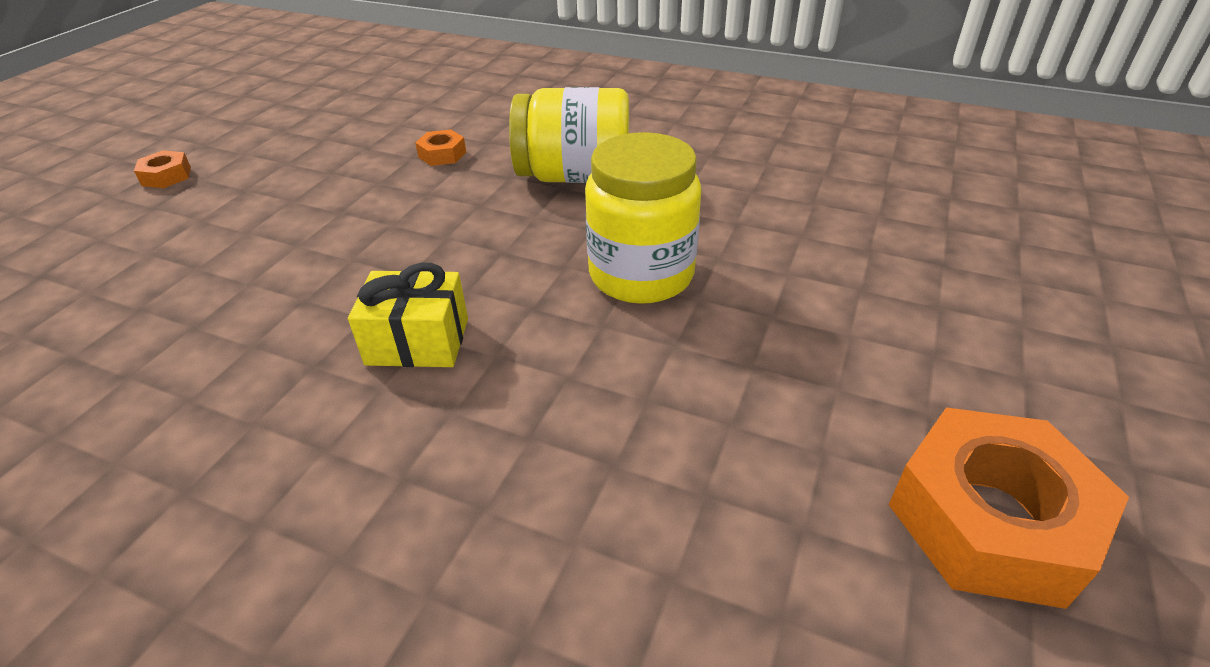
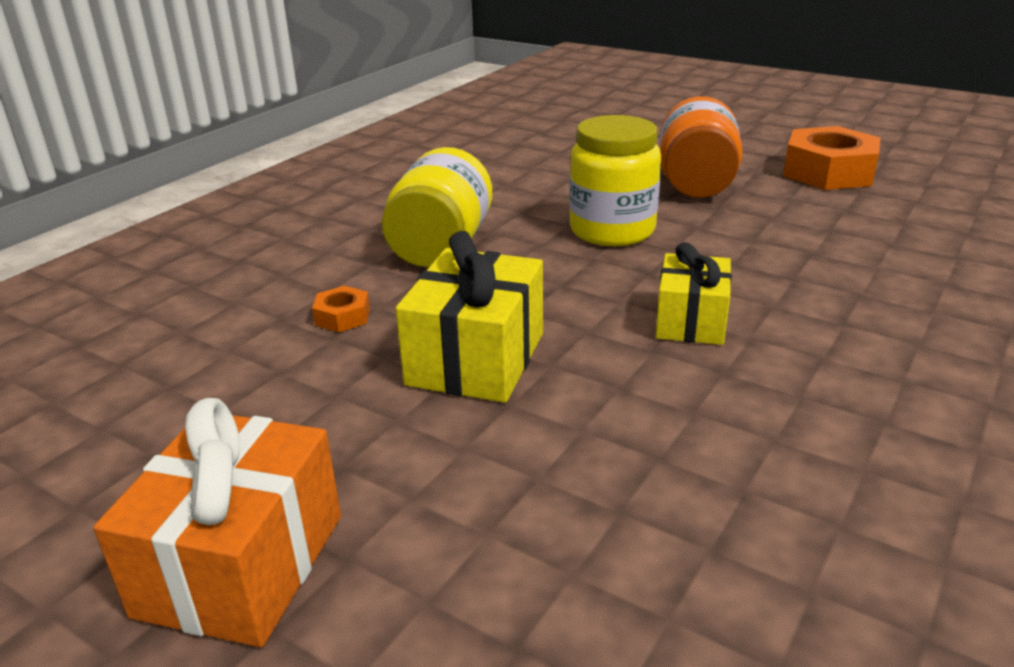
camera: 80 degrees left, 10 degrees down
orange nut [134,150,191,188] -> orange gift [93,398,341,647]
none -> yellow gift [396,231,543,403]
none -> orange jar [660,96,743,198]

